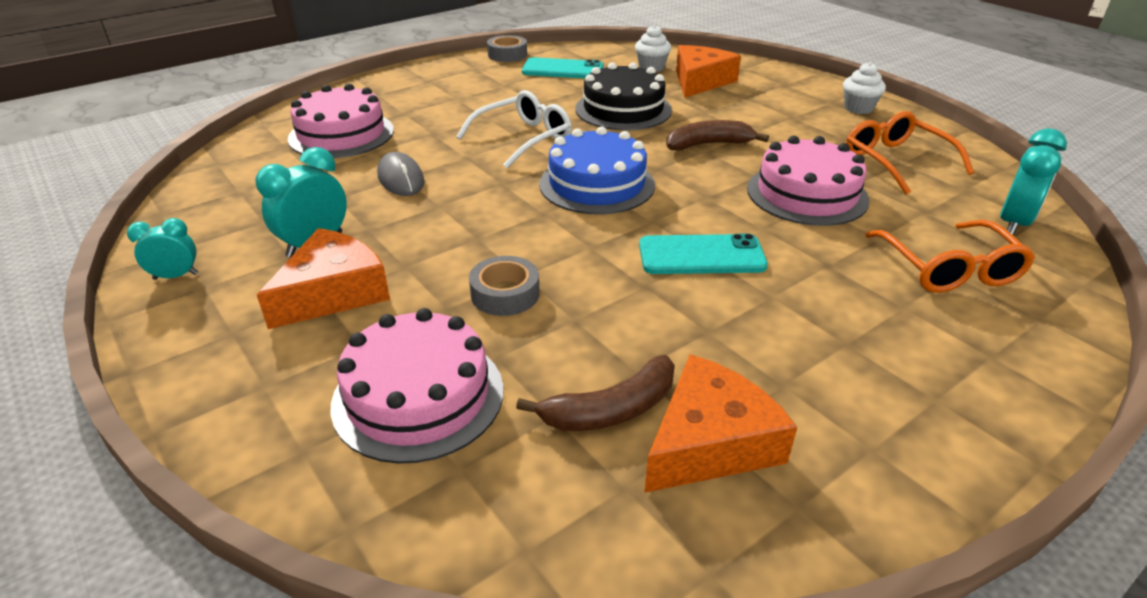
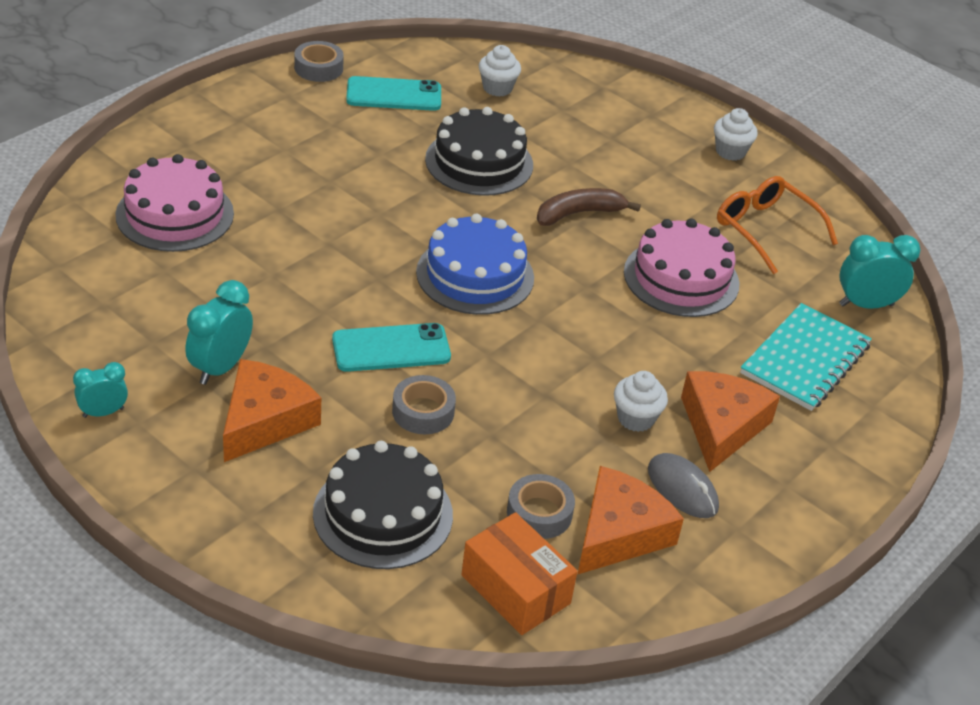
camera: 15 degrees left, 5 degrees up
pink cake [331,308,504,464] -> black cake [313,441,453,569]
grey mouse [377,152,425,196] -> grey mouse moved to [648,453,719,518]
white glasses [456,90,572,168] -> none
brown banana [516,355,675,431] -> grey tape [507,474,575,539]
turquoise phone [639,234,768,274] -> turquoise phone moved to [332,323,451,372]
orange cheese [676,45,741,98] -> orange cheese moved to [681,371,780,472]
orange glasses [865,220,1035,293] -> turquoise notebook [740,303,872,411]
turquoise clock [1000,128,1067,235] -> turquoise clock turned 120 degrees counterclockwise [839,235,921,309]
none -> orange box [461,512,578,635]
none -> white cupcake [614,371,668,432]

